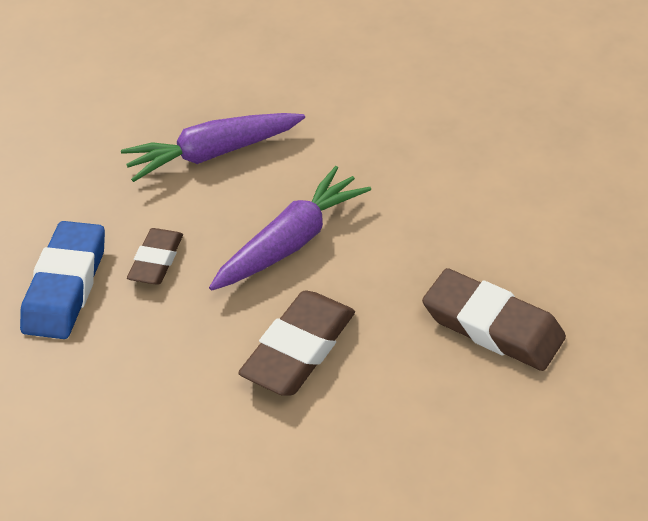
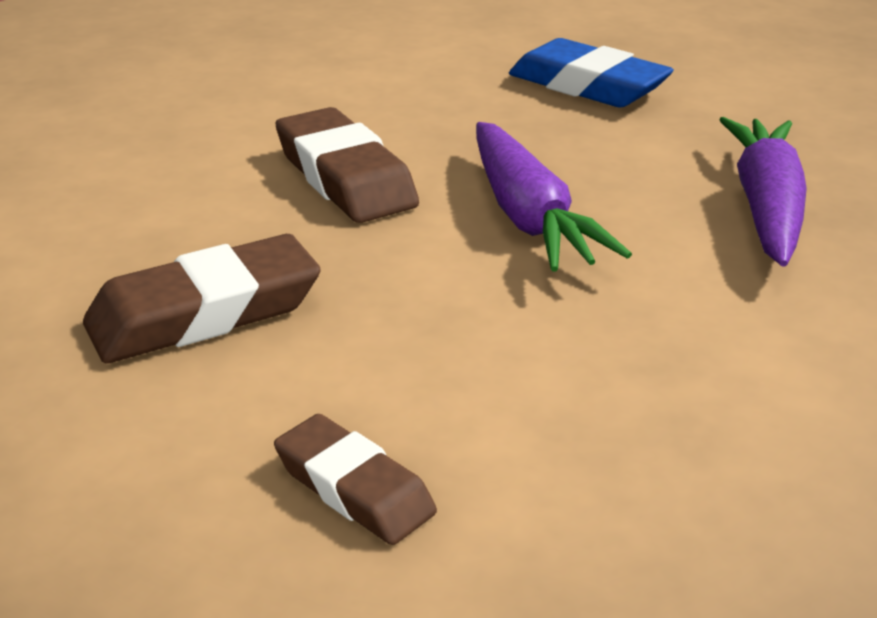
camera: 115 degrees right, 15 degrees down
brown eraser [127,228,183,285] -> brown eraser moved to [274,414,437,545]

